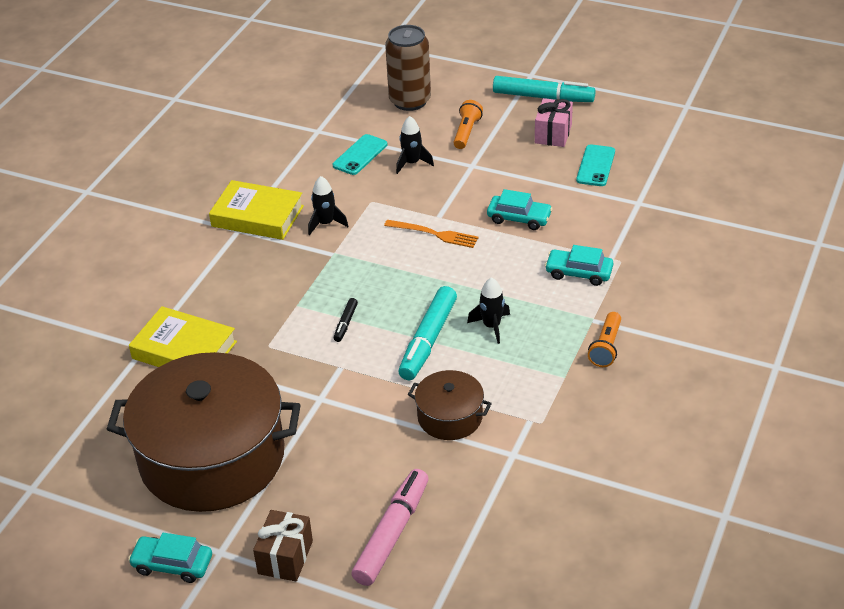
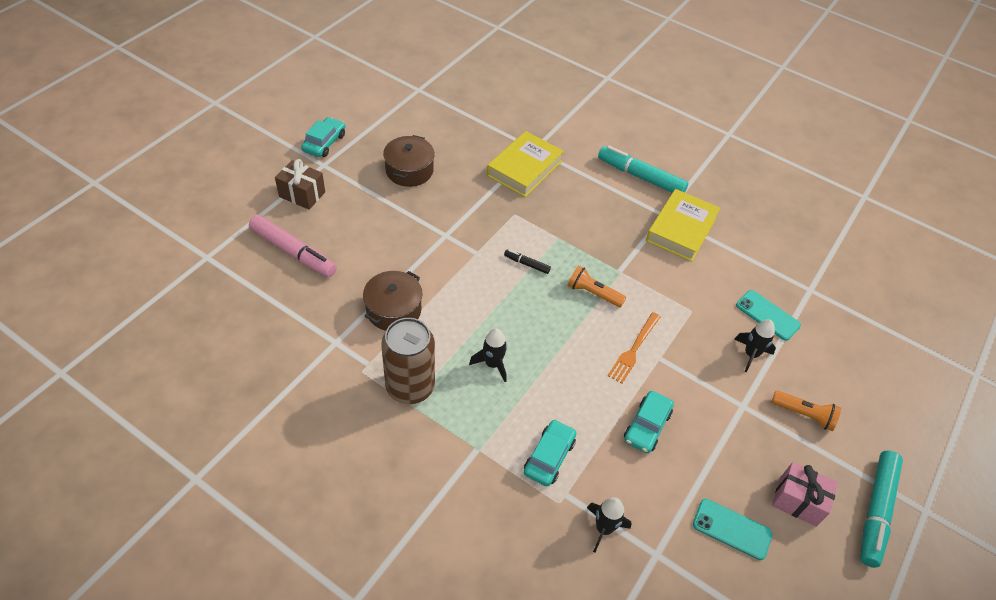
camera: 95 degrees right, 10 degrees up
brown pot [107,352,300,512] -> brown pot [383,135,435,187], size x0.46
black rocket [308,176,348,235] -> black rocket moved to [587,497,632,553]
brown can [385,25,431,111] -> brown can moved to [381,318,435,404]
turquoise marker [398,286,457,380] -> turquoise marker moved to [598,146,688,193]
orange flashlight [588,312,621,367] -> orange flashlight moved to [568,265,626,307]

